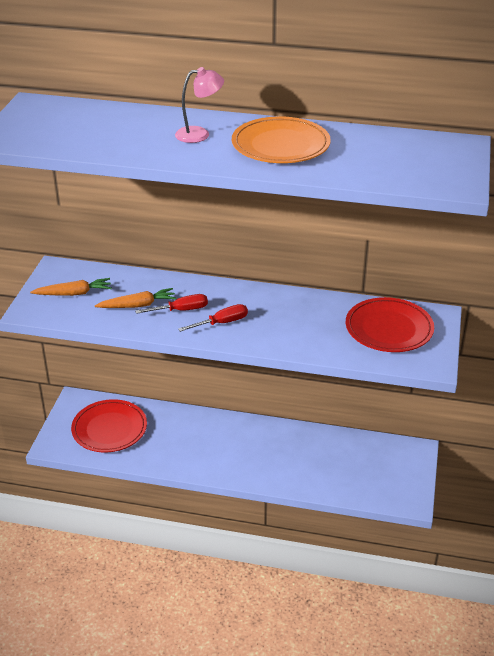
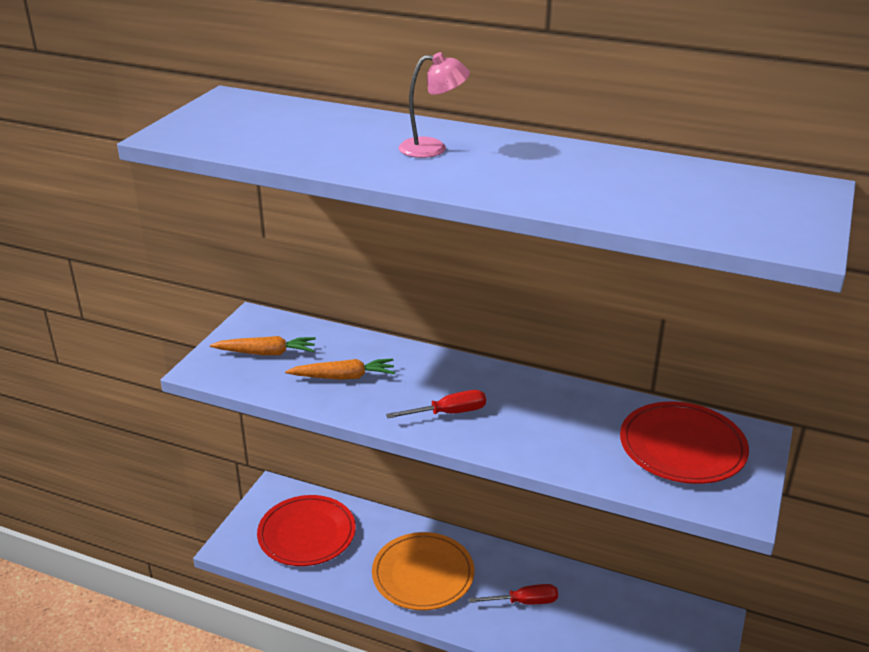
camera: 10 degrees right, 5 degrees down
red screwdriver [135,294,208,314] -> red screwdriver moved to [468,584,558,604]
orange plate [232,116,331,163] -> orange plate moved to [372,532,474,610]

